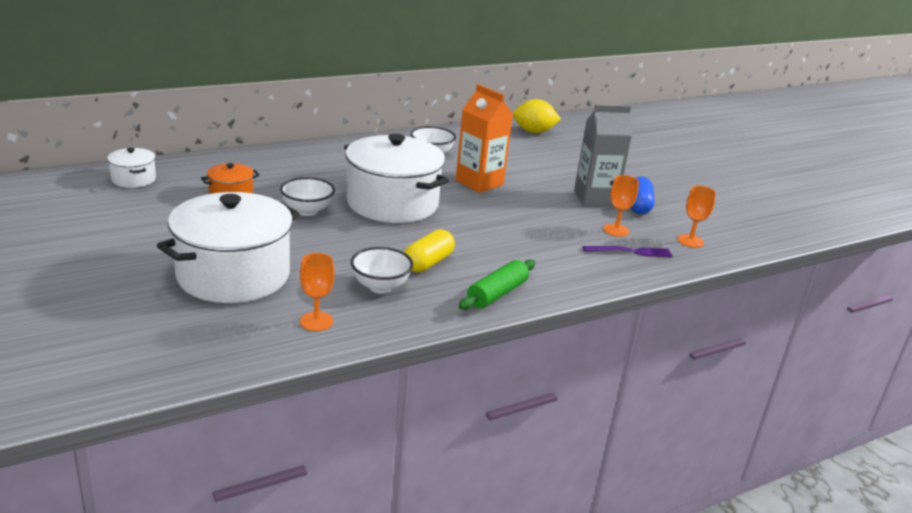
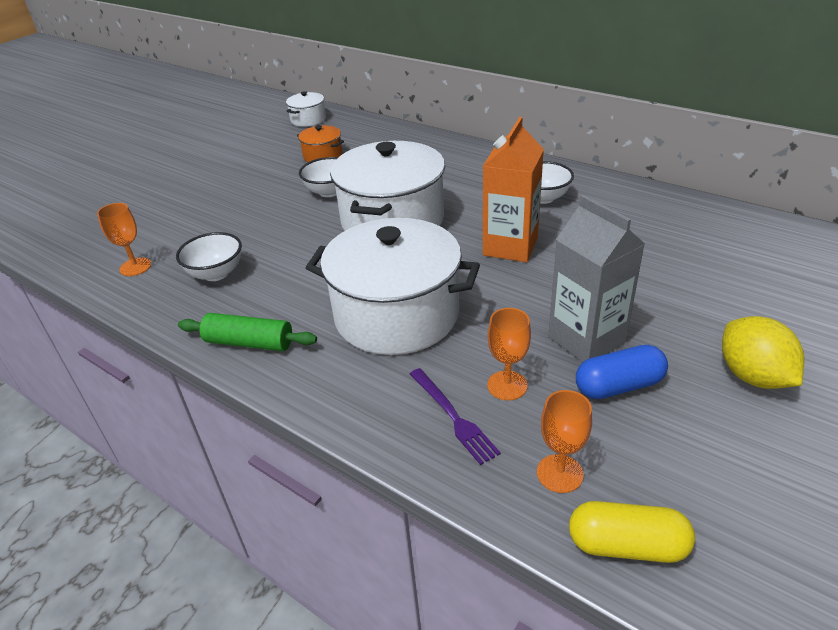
camera: 70 degrees right, 10 degrees up
white pot [157,192,300,303] -> white pot moved to [306,218,480,355]
yellow capsule [404,229,455,272] -> yellow capsule moved to [569,501,695,563]
yellow lemon [513,99,561,133] -> yellow lemon moved to [722,316,804,389]

